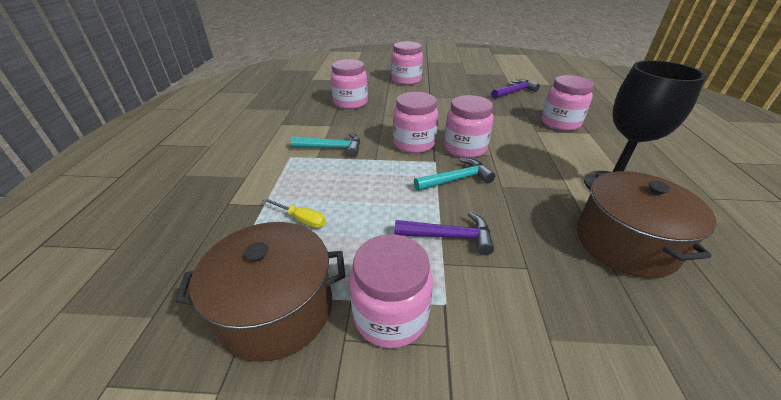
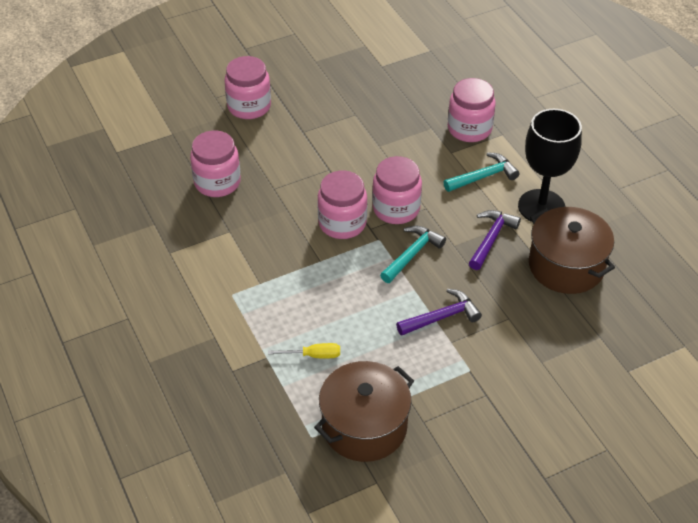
camera: 30 degrees left, 10 degrees up
turquoise hammer [291,133,360,157] -> turquoise hammer moved to [444,152,519,192]
pink jar [350,234,433,348] -> none
purple hammer [492,79,540,99] -> purple hammer moved to [469,210,521,270]

